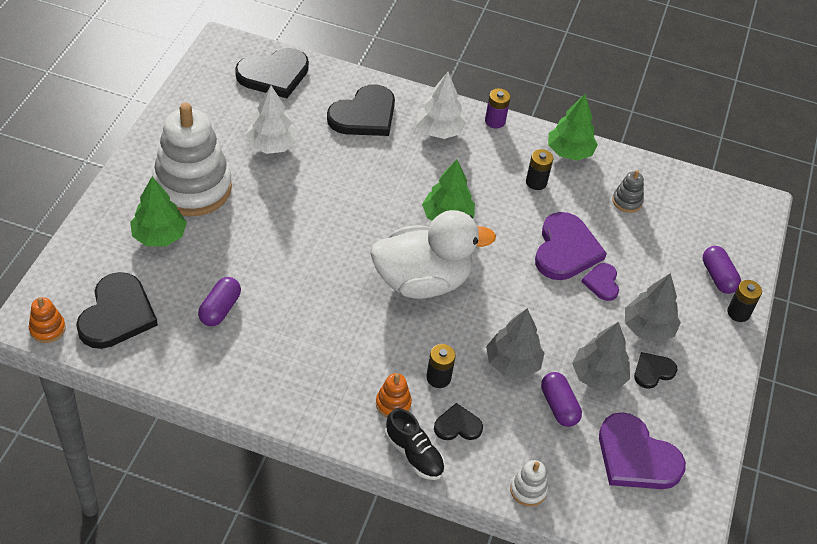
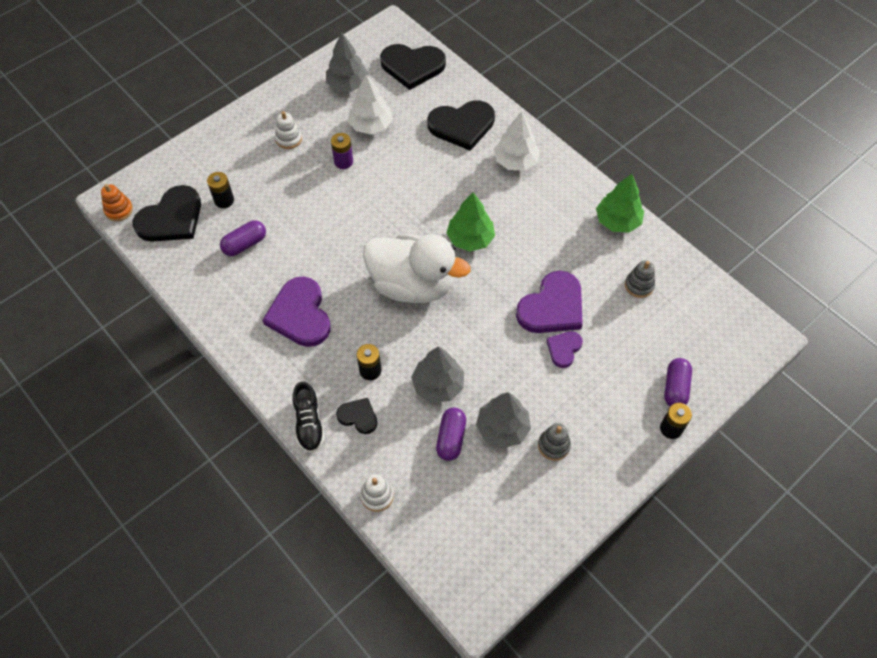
camera: 35 degrees right, 10 degrees up
green tree [130,177,187,246] -> none
white stacking toy [152,103,232,216] -> white stacking toy [275,111,302,149], size x0.40
orange stacking toy [376,373,412,417] -> none
purple battery [485,88,510,128] -> purple battery moved to [331,133,353,169]
black battery [526,149,553,190] -> black battery moved to [207,172,234,208]
purple heart [599,412,686,489] -> purple heart moved to [262,276,331,347]
grey tree [625,273,681,343] -> grey tree moved to [326,32,369,92]
black heart [634,352,677,389] -> grey stacking toy [538,423,571,461]

